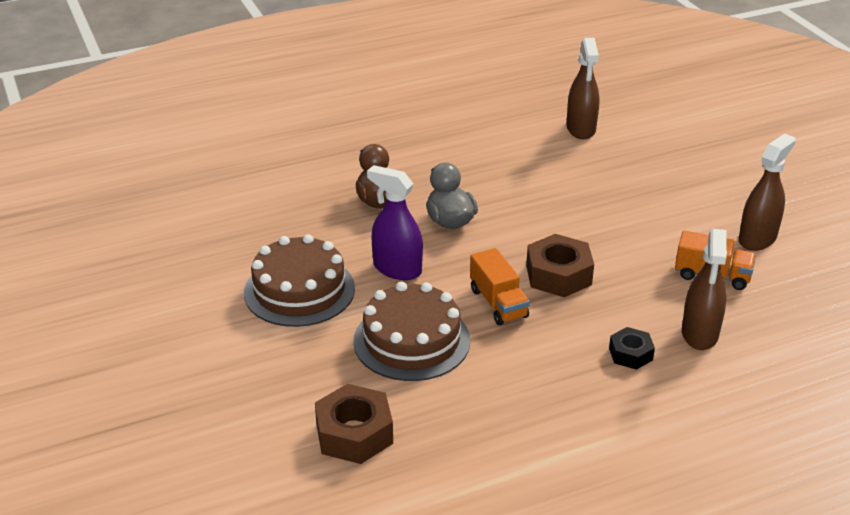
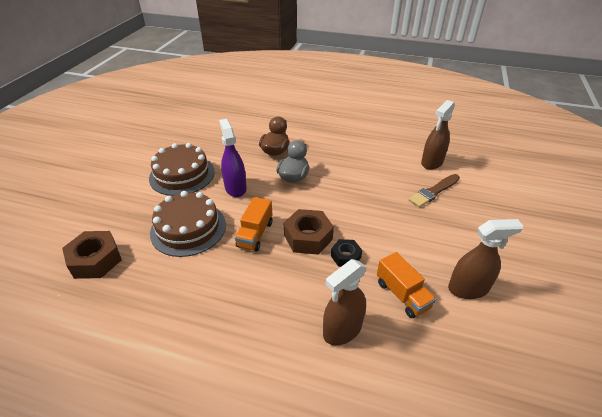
camera: 40 degrees right, 5 degrees up
black nut [609,327,655,370] -> black nut moved to [331,239,362,267]
none -> brown brush [409,174,460,207]

